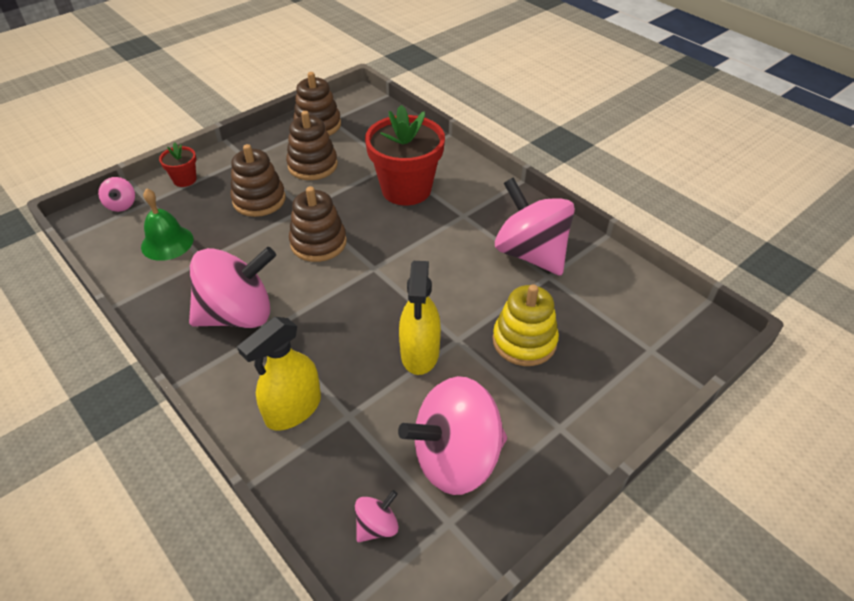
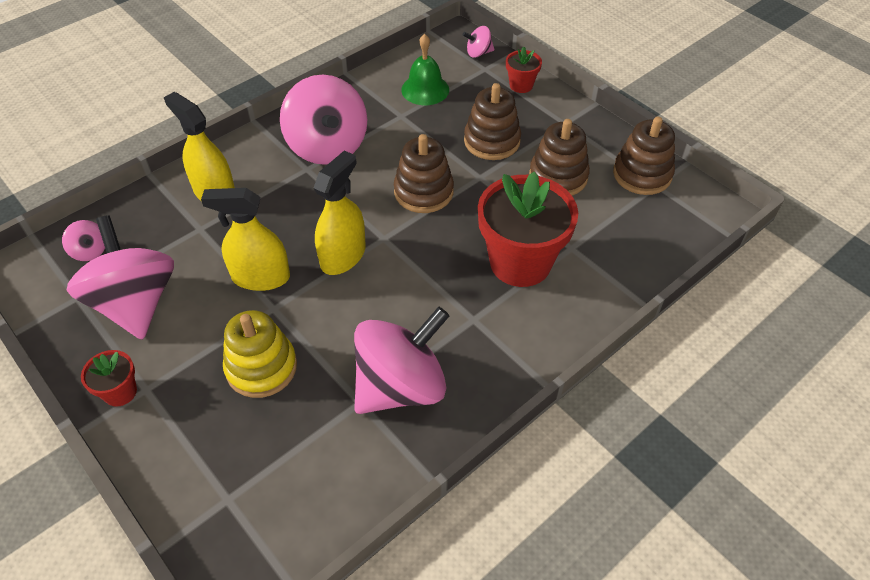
camera: 90 degrees right, 5 degrees up
none -> red flower pot [81,350,137,407]
none -> yellow spray bottle [313,151,366,275]

